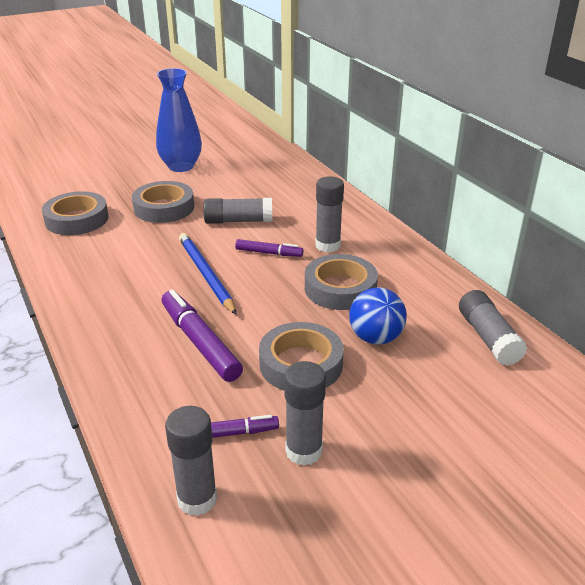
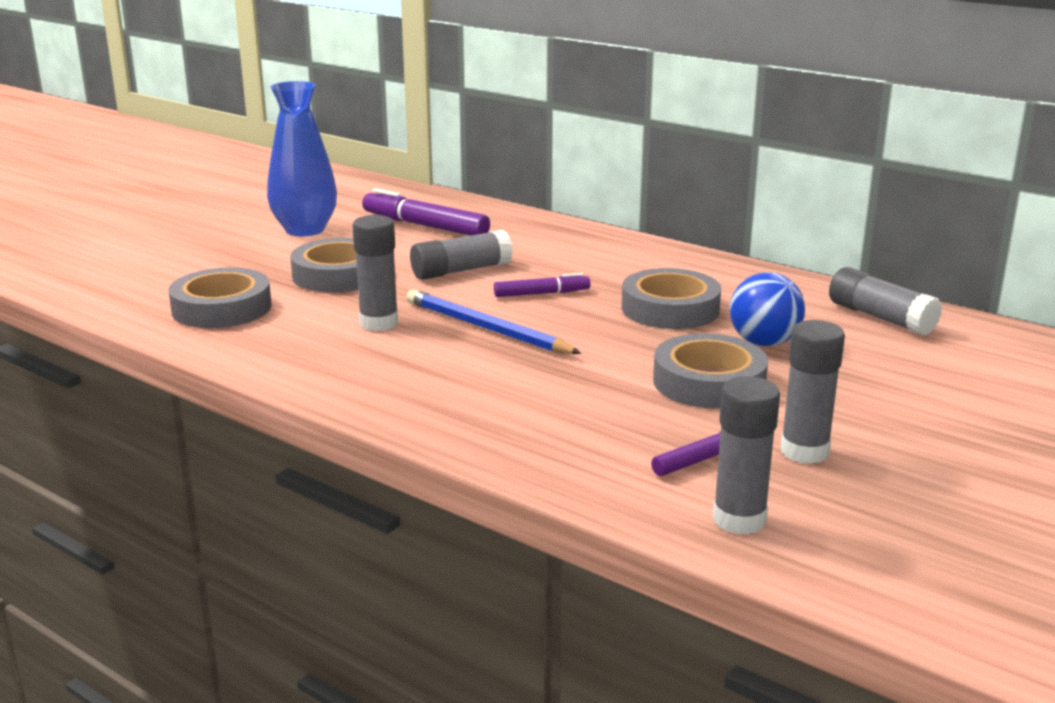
camera: 25 degrees left, 10 degrees down
purple marker [162,289,243,382] -> purple marker moved to [362,188,490,236]
grey glue stick [315,176,344,253] -> grey glue stick moved to [352,215,398,331]

